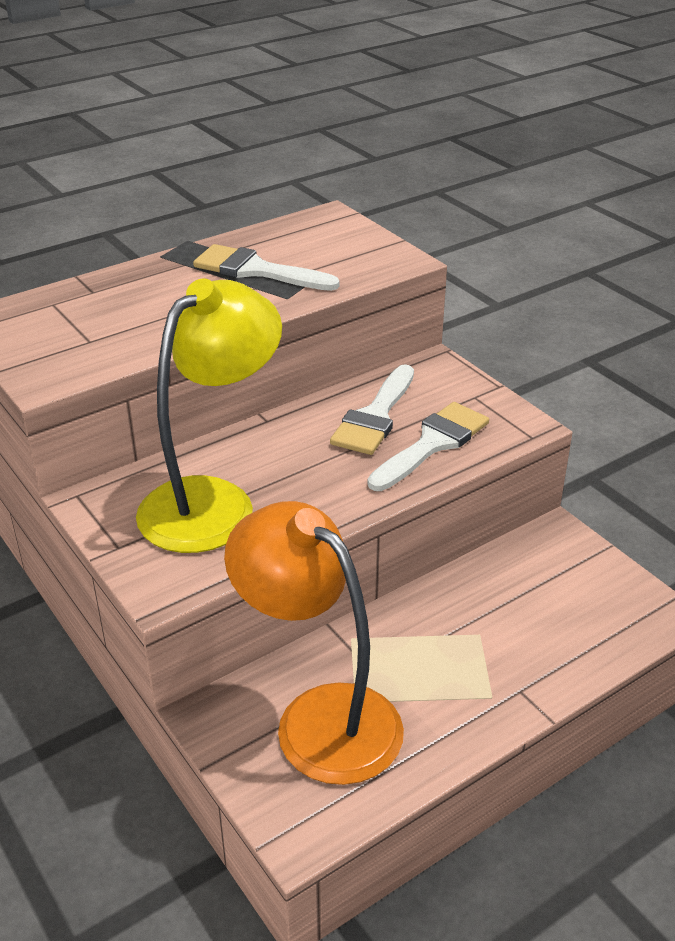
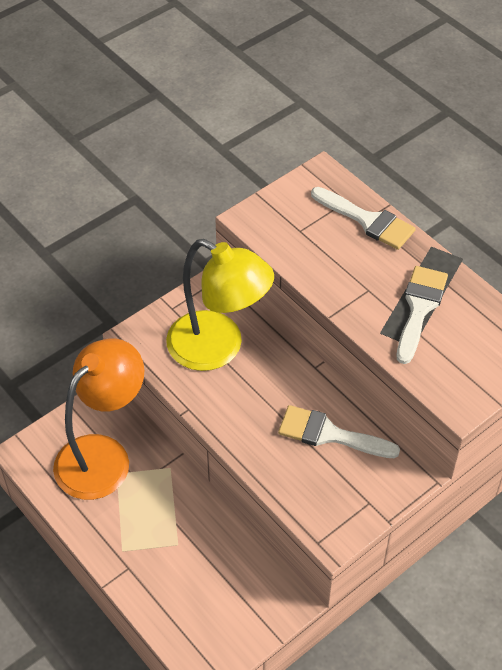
camera: 85 degrees right, 15 degrees up
white brush [368,402,489,491] -> white brush moved to [311,187,416,250]

